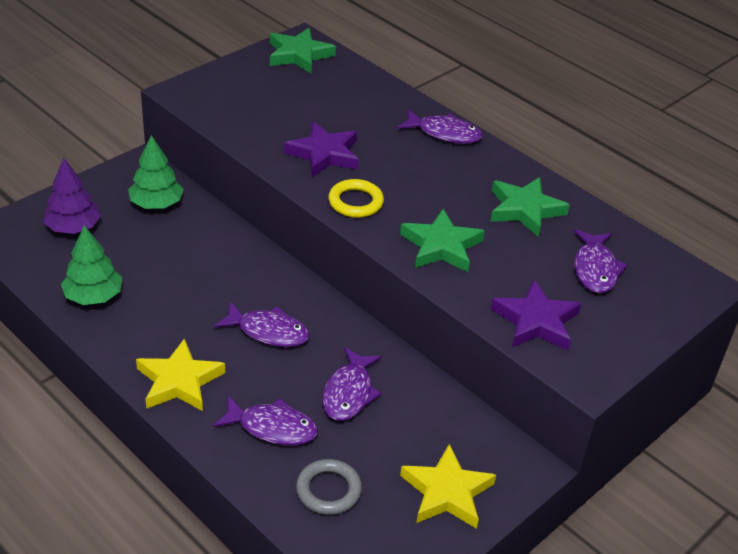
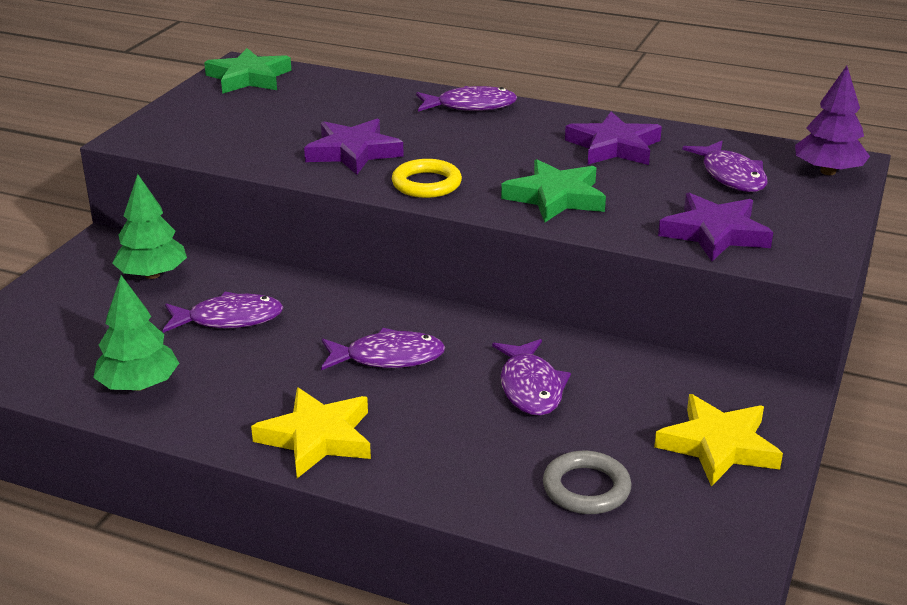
camera: 20 degrees left, 10 degrees down
purple tree [43,158,101,234] -> purple tree moved to [795,66,870,175]
purple fish [213,396,318,445] -> purple fish moved to [163,292,283,333]
green star [490,177,570,237] -> purple star [565,112,662,165]

